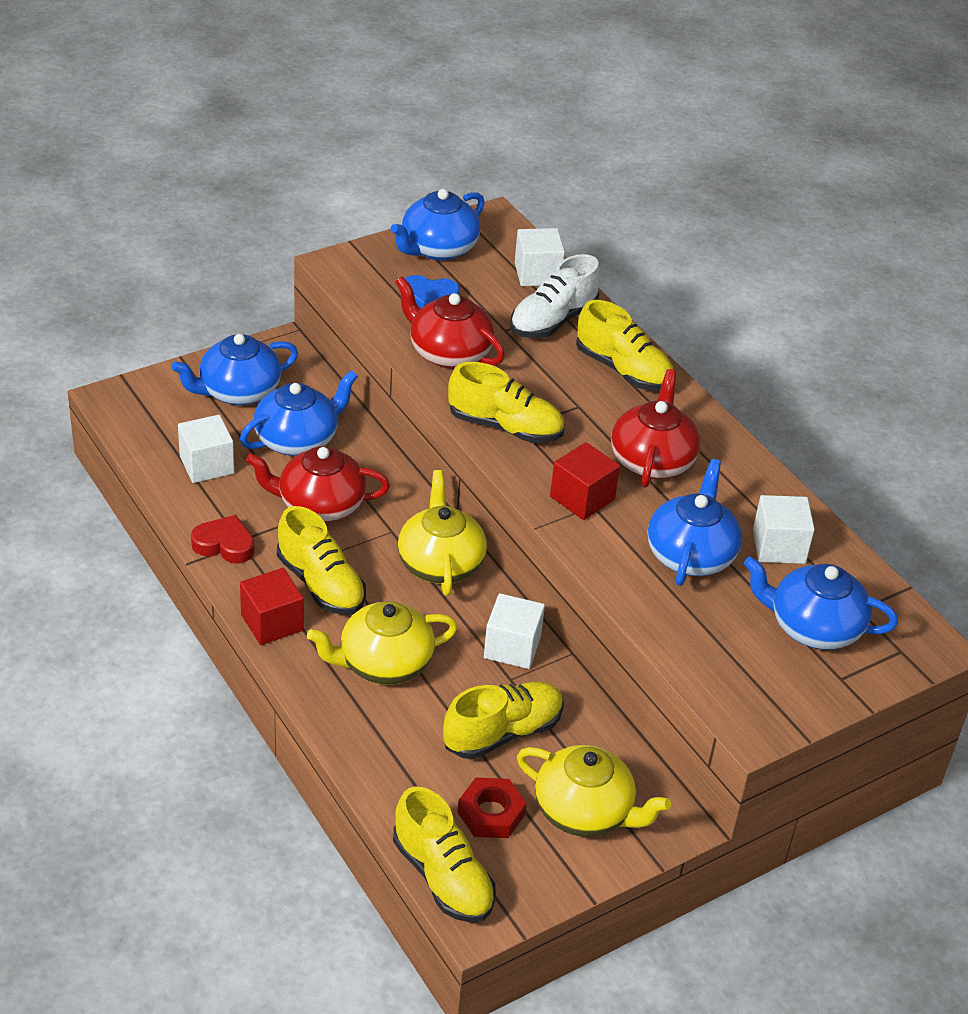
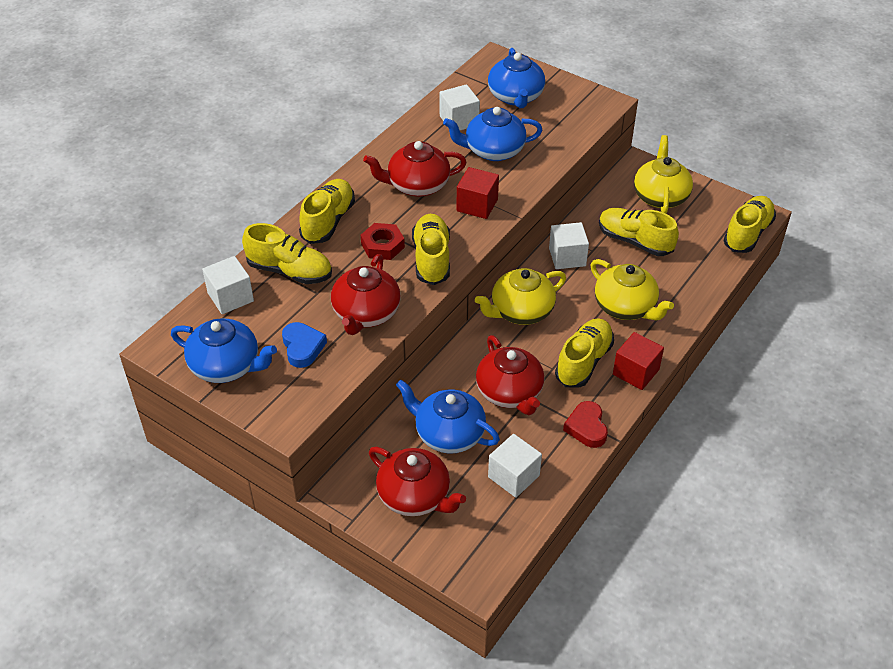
camera: 110 degrees left, 5 degrees up
blue teapot [171,334,298,406] -> red teapot [369,447,466,516]
red nut [457,777,527,838] -> red nut moved to [361,223,405,260]
white shoe [510,254,601,338] -> yellow shoe [242,223,332,284]

